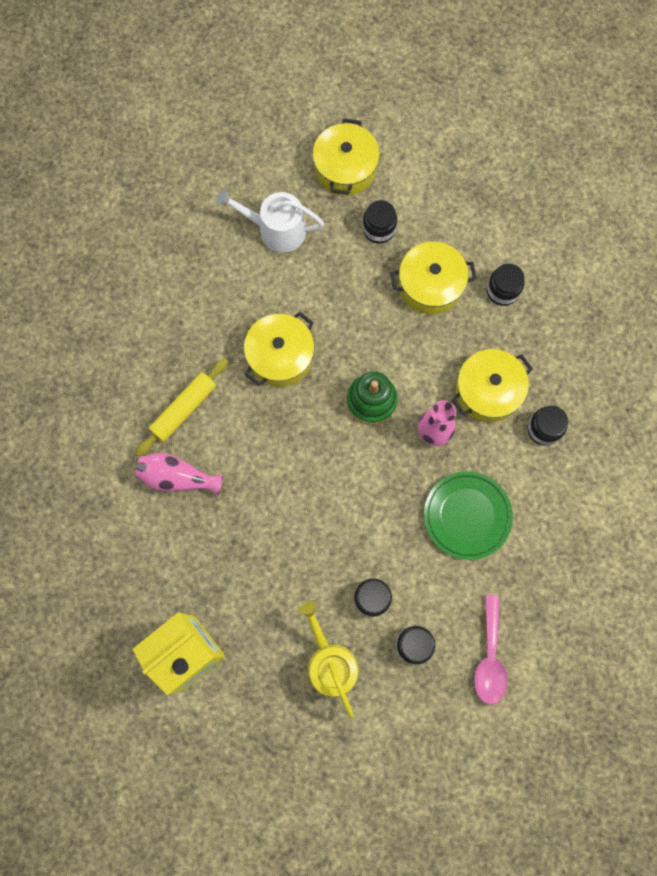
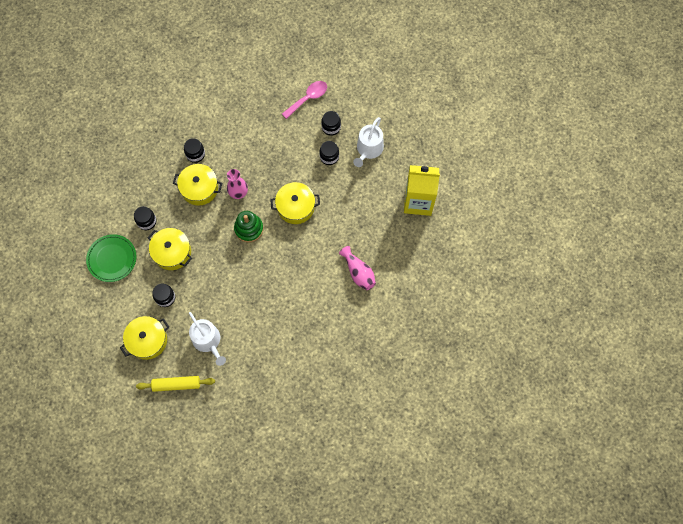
camera: 135 degrees left, 5 degrees down
yellow rolling pin [136,358,228,457] -> yellow rolling pin moved to [136,376,215,392]
yellow pot [244,312,314,387] -> yellow pot moved to [270,182,320,224]
yellow watering can [299,601,359,718] -> white watering can [353,117,384,167]
green plate [424,472,513,560] -> green plate moved to [86,234,137,282]

